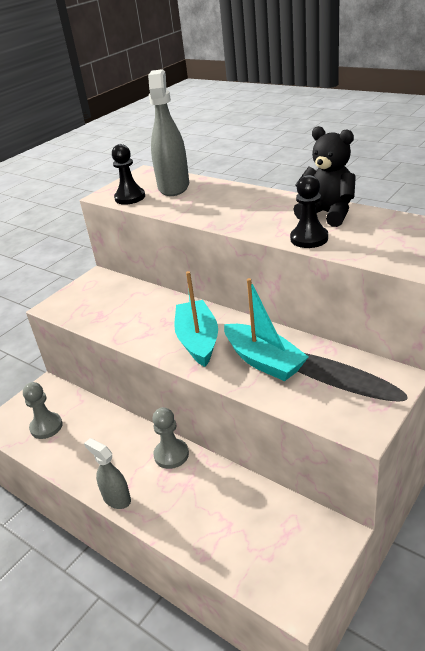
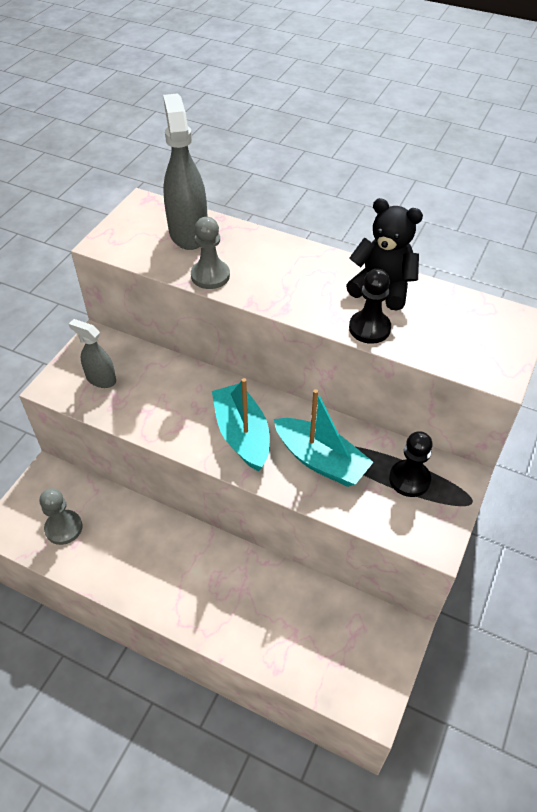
camera: 15 degrees left, 15 degrees up
grey spray bottle [84,438,131,509] -> grey spray bottle moved to [69,319,116,388]
black pawn [112,144,145,205] -> black pawn moved to [389,431,433,497]
grey pawn [152,407,189,469] -> grey pawn moved to [191,217,230,289]

